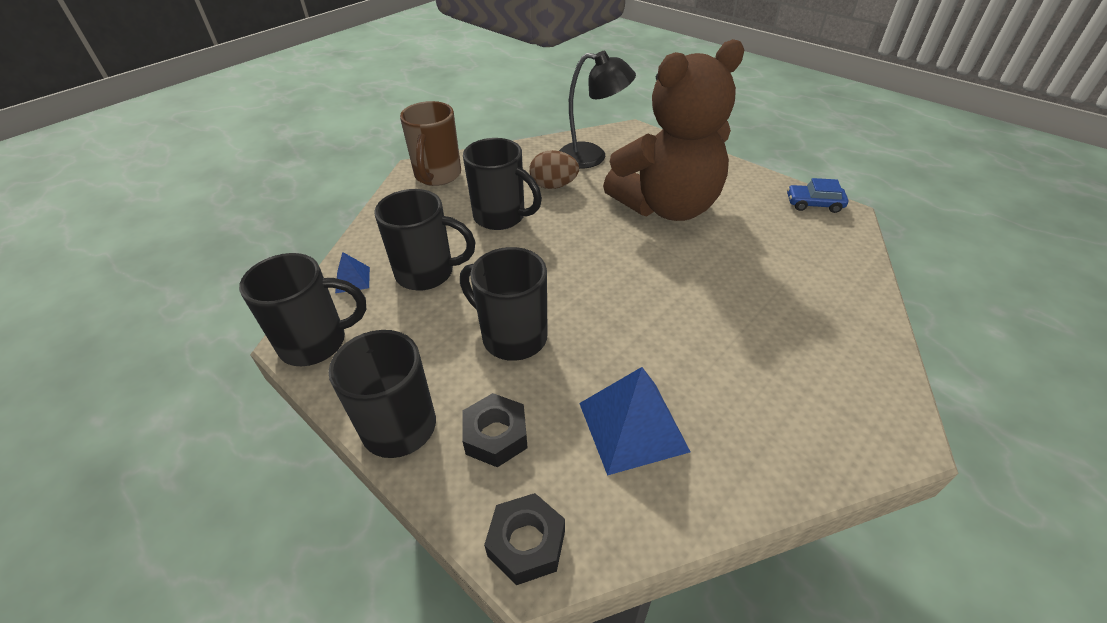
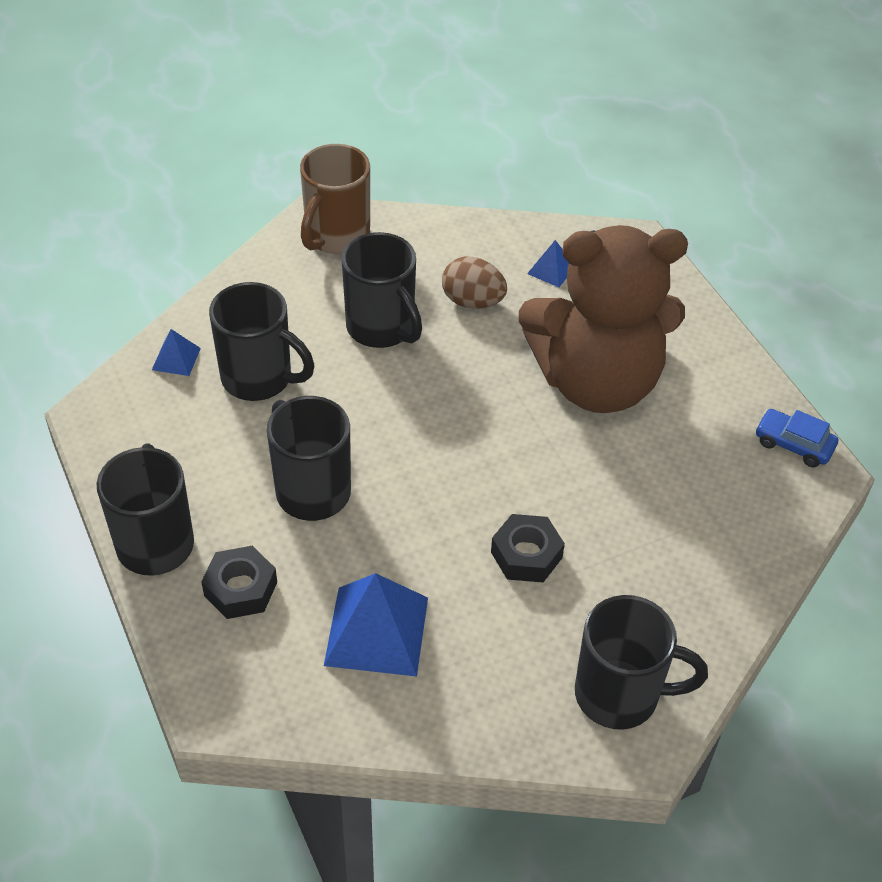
camera: 20 degrees right, 5 degrees up
black mug [239,253,366,366] -> black mug moved to [575,595,708,730]
black nut [484,493,565,585] -> black nut moved to [491,514,565,582]
black lamp [559,51,636,168] -> blue pyramid [527,240,569,288]

